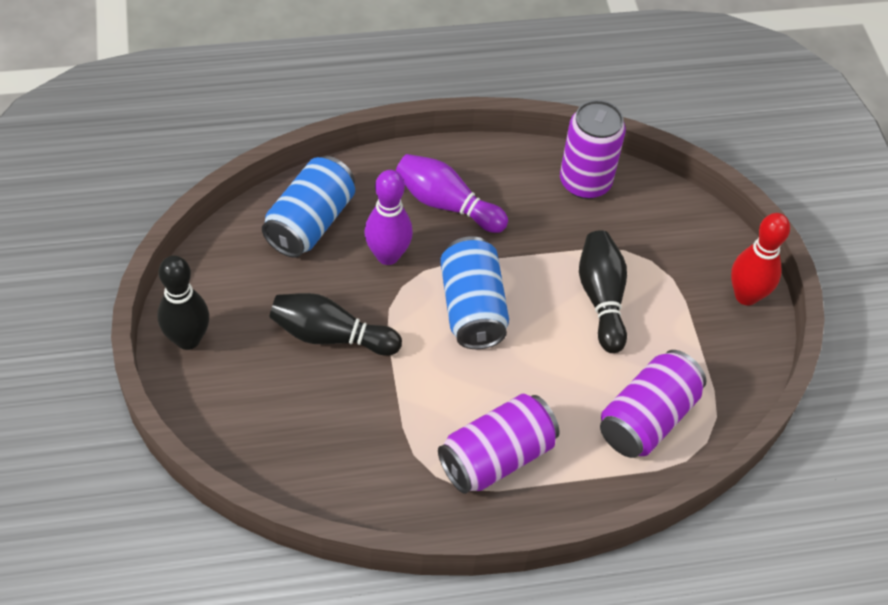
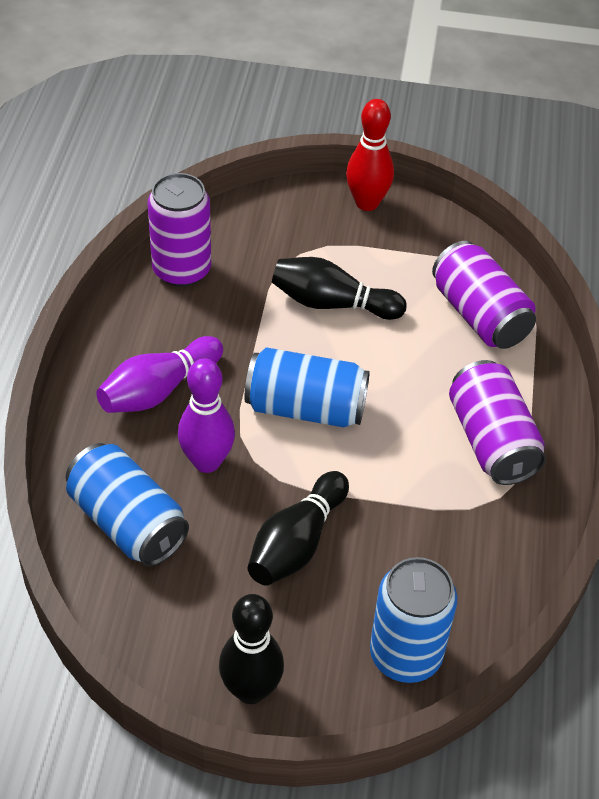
camera: 70 degrees left, 5 degrees down
none -> blue can [370,557,457,683]

